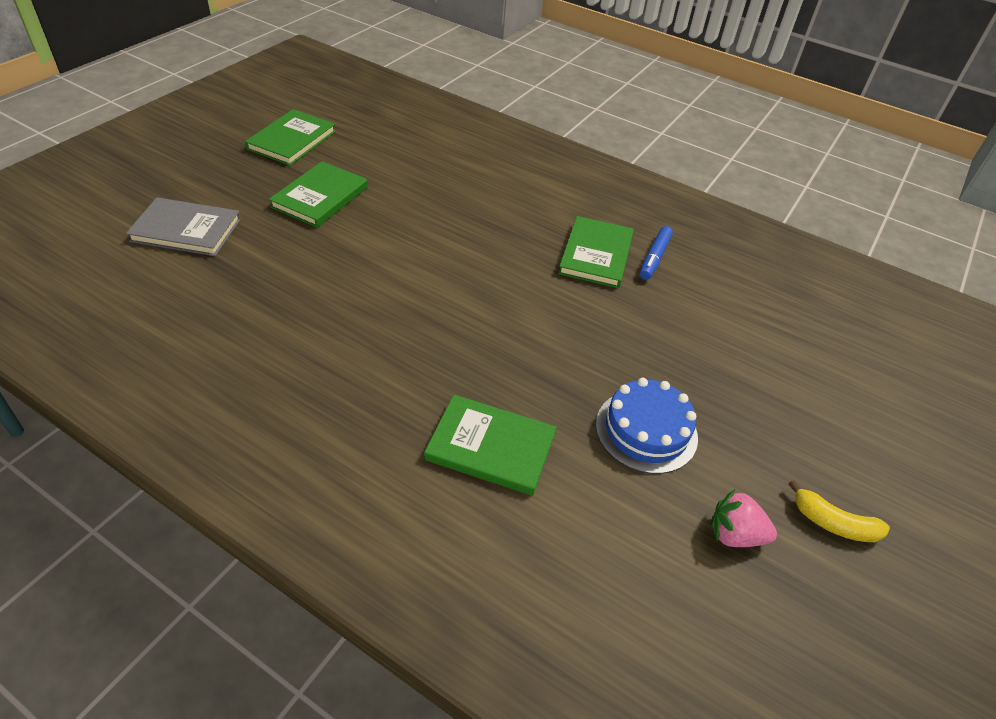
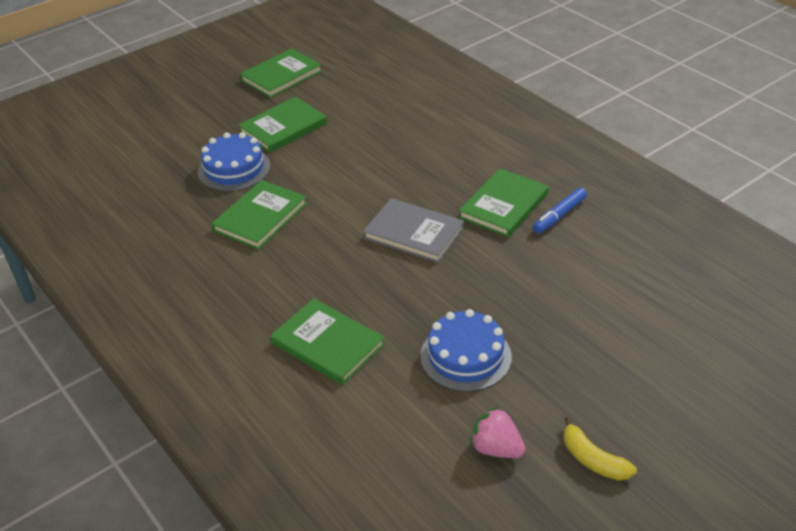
camera: 25 degrees right, 5 degrees down
grey book [126,197,241,256] -> grey book moved to [363,198,464,263]
none -> blue cake [197,132,270,191]
none -> green book [211,180,307,250]

